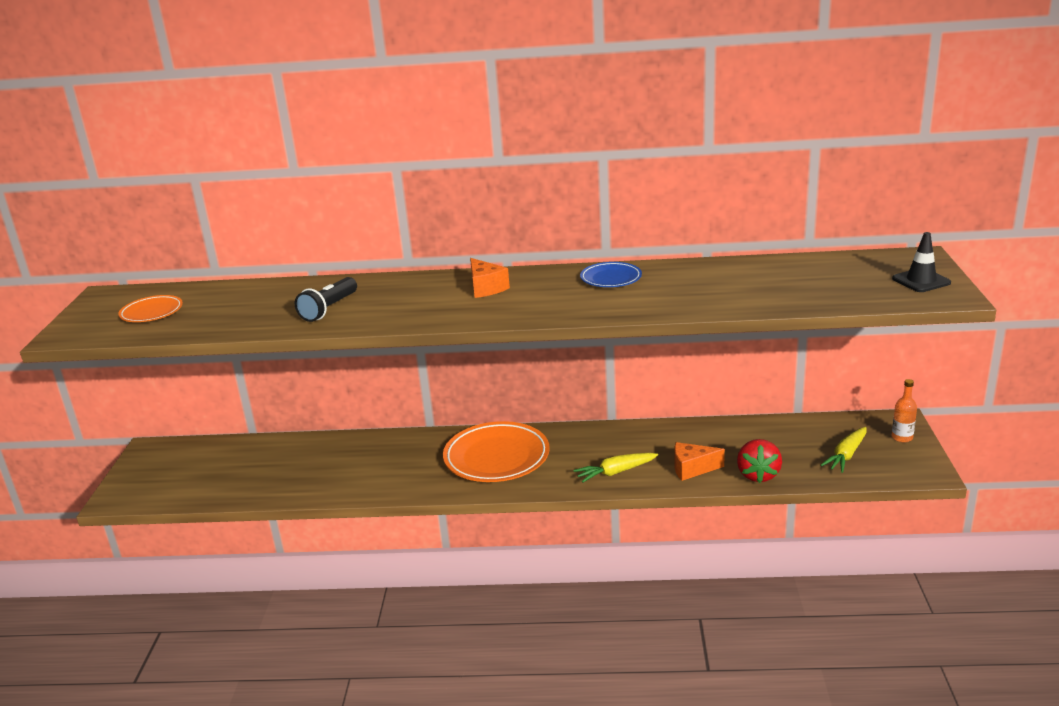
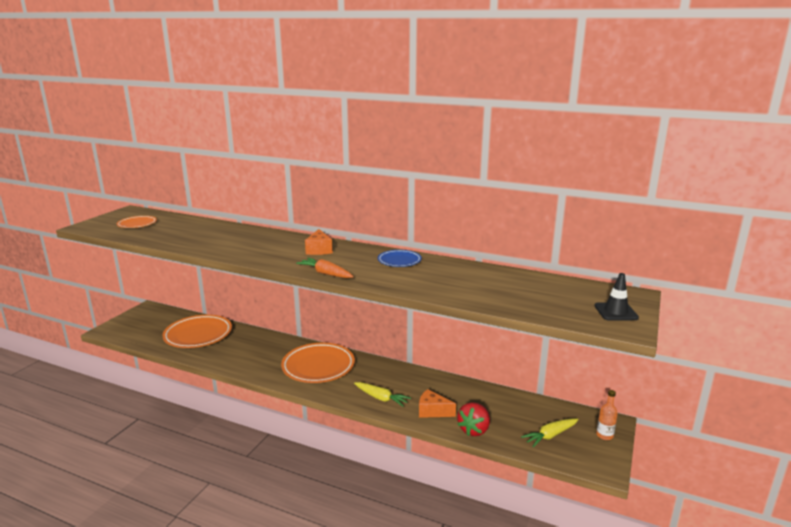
camera: 20 degrees right, 5 degrees down
black flashlight [295,277,357,322] -> none
yellow carrot [574,453,658,483] -> yellow carrot turned 150 degrees counterclockwise [354,382,411,407]
none -> orange plate [162,315,232,348]
none -> orange carrot [296,258,354,278]

